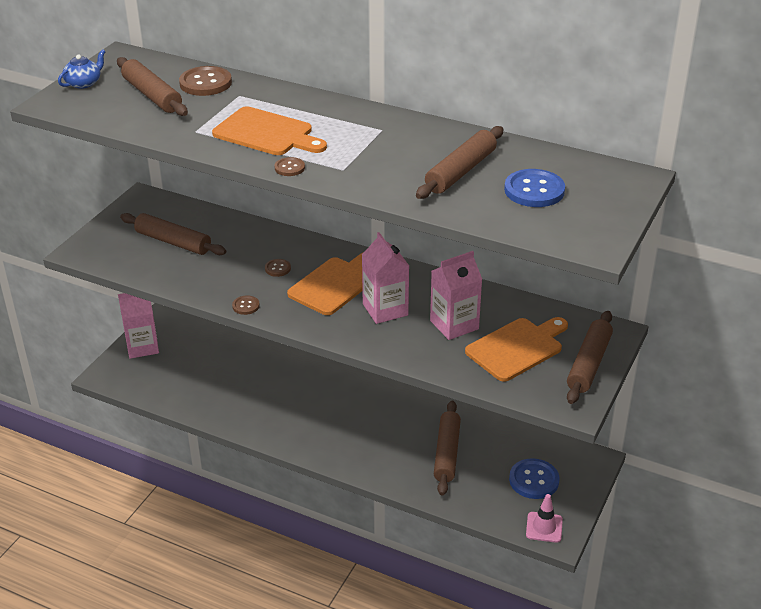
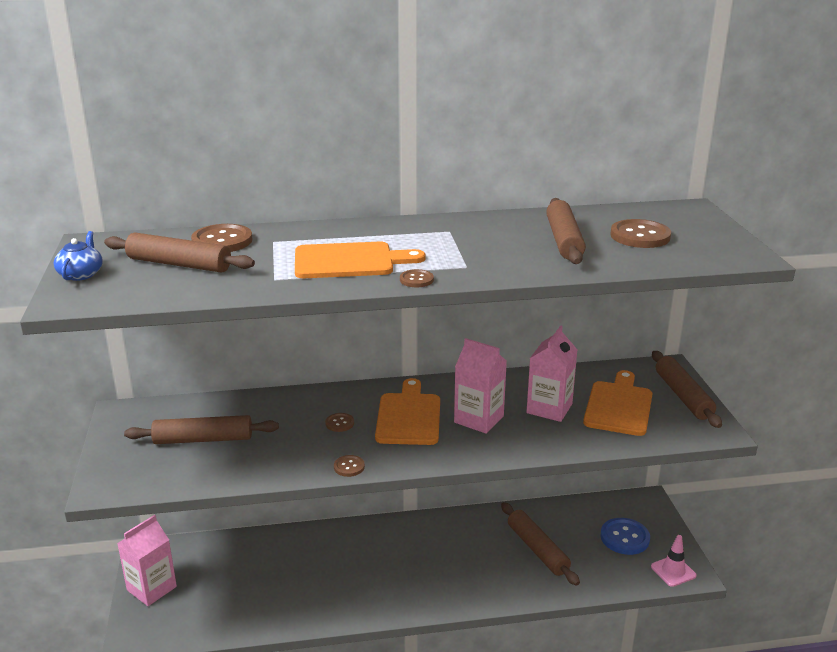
camera: 35 degrees left, 10 degrees down
blue button [504,169,565,207] -> brown button [610,219,671,248]

